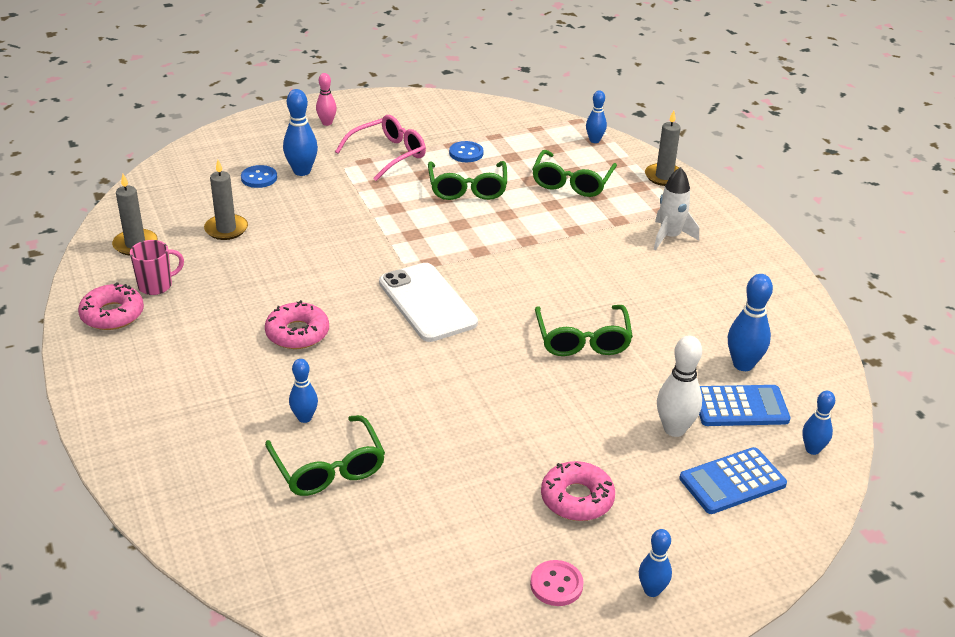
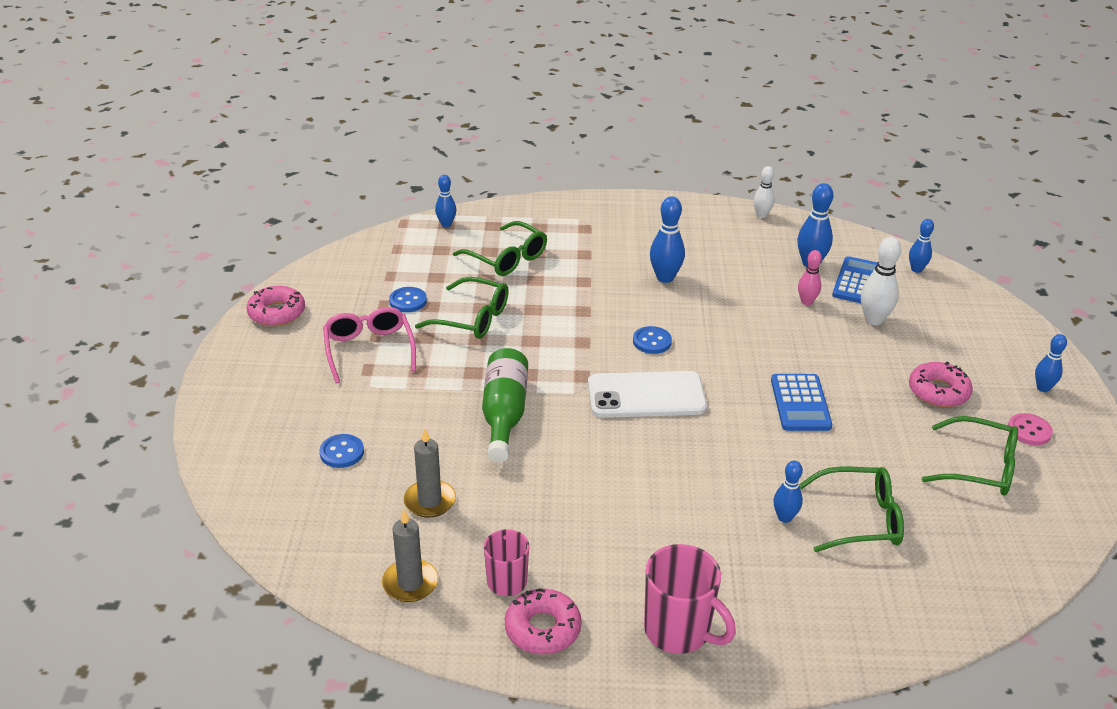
camera: 65 degrees left, 0 degrees up
pink donut [265,300,329,349] -> pink donut moved to [246,286,305,326]
blue bowling pin [283,89,318,176] -> blue bowling pin moved to [650,196,685,283]
pink bowling pin [316,73,337,126] -> pink bowling pin moved to [798,250,822,305]
green glasses [535,305,633,356] -> green glasses moved to [922,416,1018,495]
grey candle [645,110,681,186] -> none
white rocket [654,167,699,250] -> none
blue calculator [679,447,787,514] -> blue calculator moved to [771,374,832,431]
none -> green bottle [482,348,528,463]
none -> blue button [633,326,672,354]
none -> pink mug [644,544,736,654]
none -> white bowling pin [753,166,774,218]

